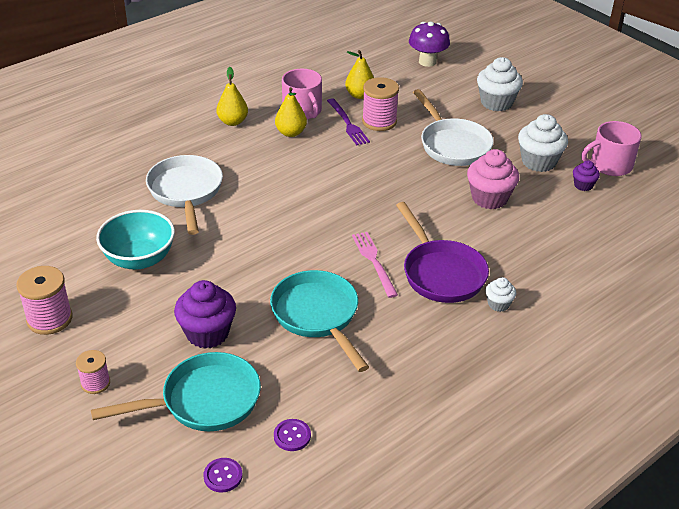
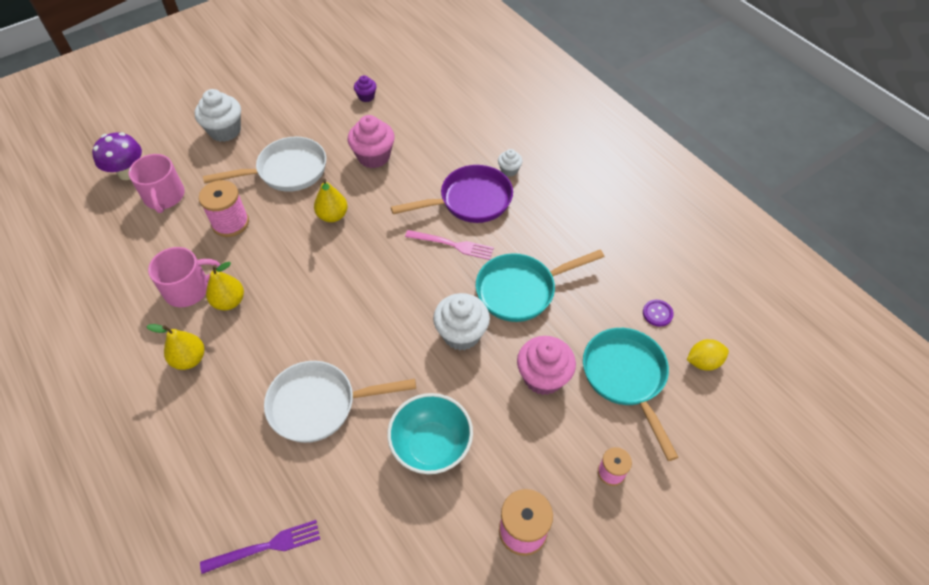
camera: 85 degrees left, 15 degrees up
purple cupcake [174,280,236,349] -> pink cupcake [517,336,576,395]
purple button [203,458,242,492] -> yellow lemon [687,339,729,371]
purple fork [327,98,370,145] -> purple fork moved to [200,520,320,574]
yellow pear [345,50,374,99] -> yellow pear moved to [314,179,348,222]
pink fork [352,232,398,298] -> pink fork turned 150 degrees counterclockwise [405,230,494,260]
white cupcake [518,114,568,172] -> white cupcake moved to [433,293,490,350]
pink mug [581,121,641,176] -> pink mug moved to [129,154,185,213]

